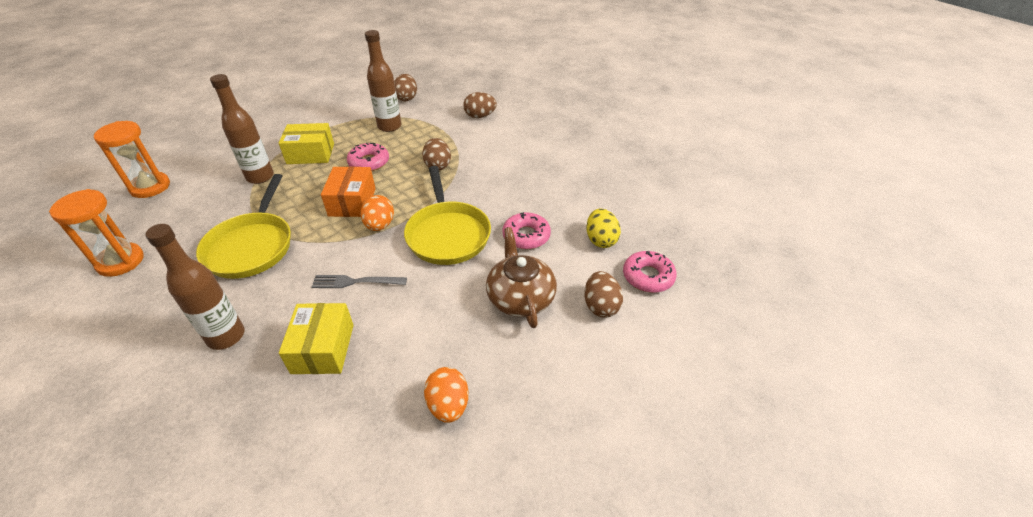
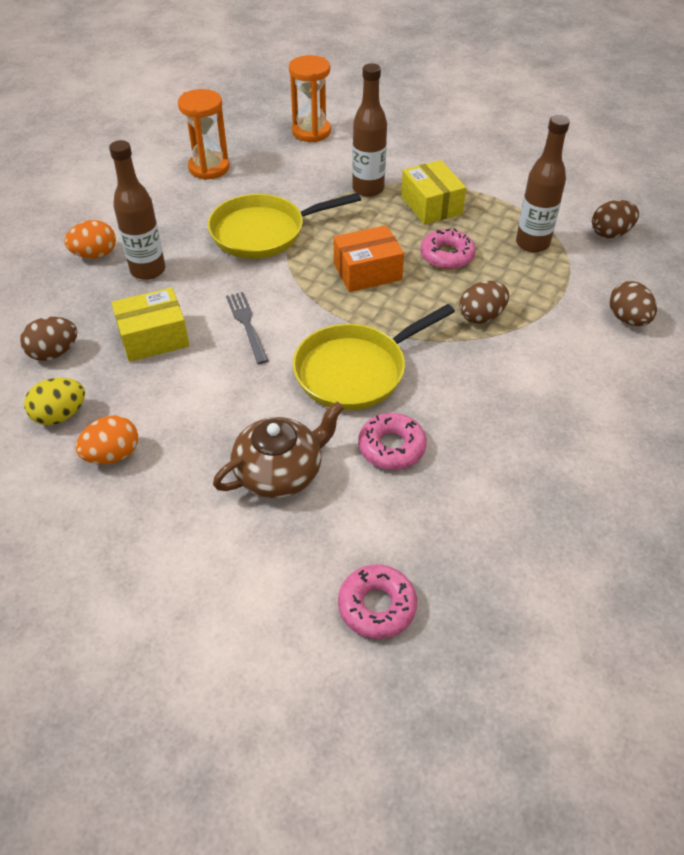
camera: 70 degrees right, 5 degrees up
orange egg [361,195,394,231] -> orange egg moved to [64,220,116,258]
brown egg [584,271,623,318] -> brown egg moved to [20,317,77,361]
yellow egg [586,209,621,248] -> yellow egg moved to [24,378,85,425]

